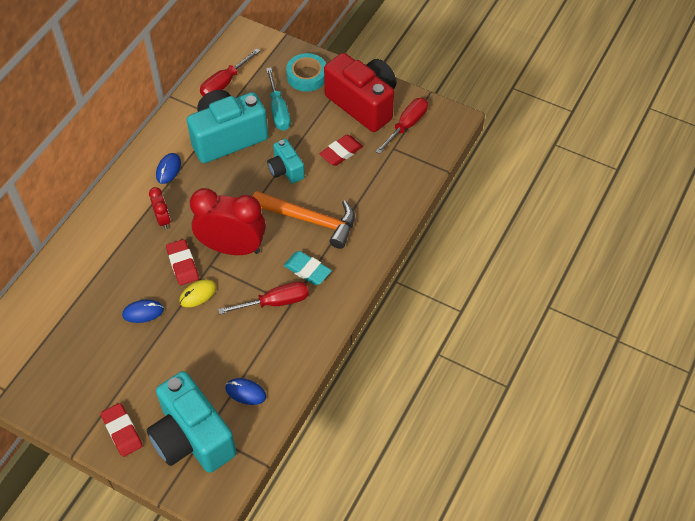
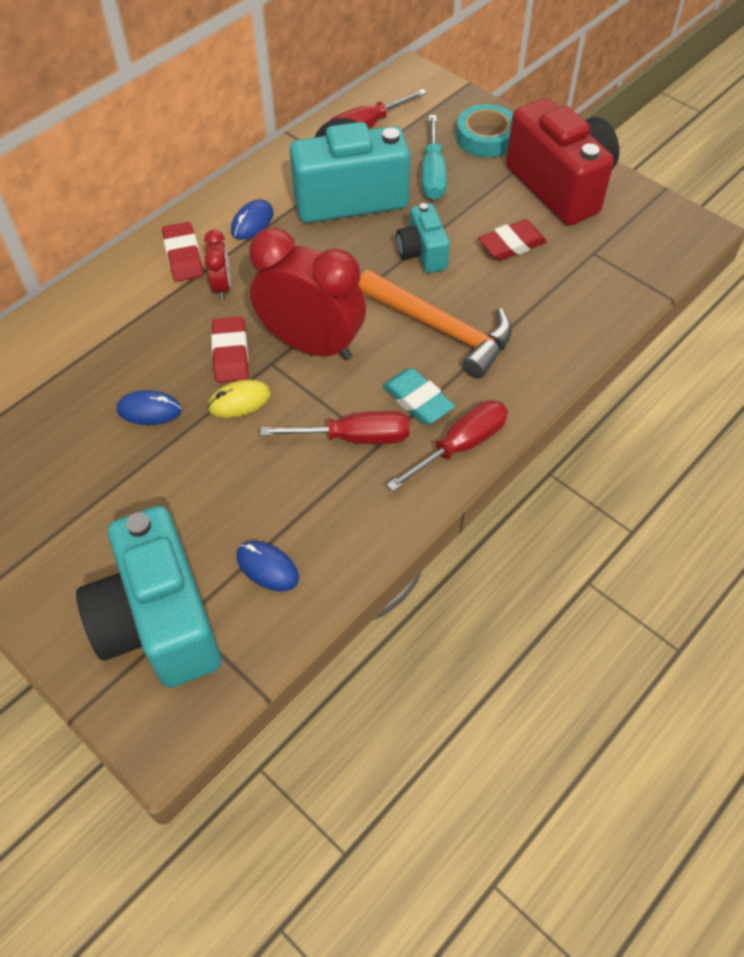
camera: 15 degrees right, 0 degrees up
red eraser [101,403,142,457] -> red eraser moved to [162,222,204,282]
red screwdriver [375,98,428,154] -> red screwdriver moved to [386,400,508,492]

